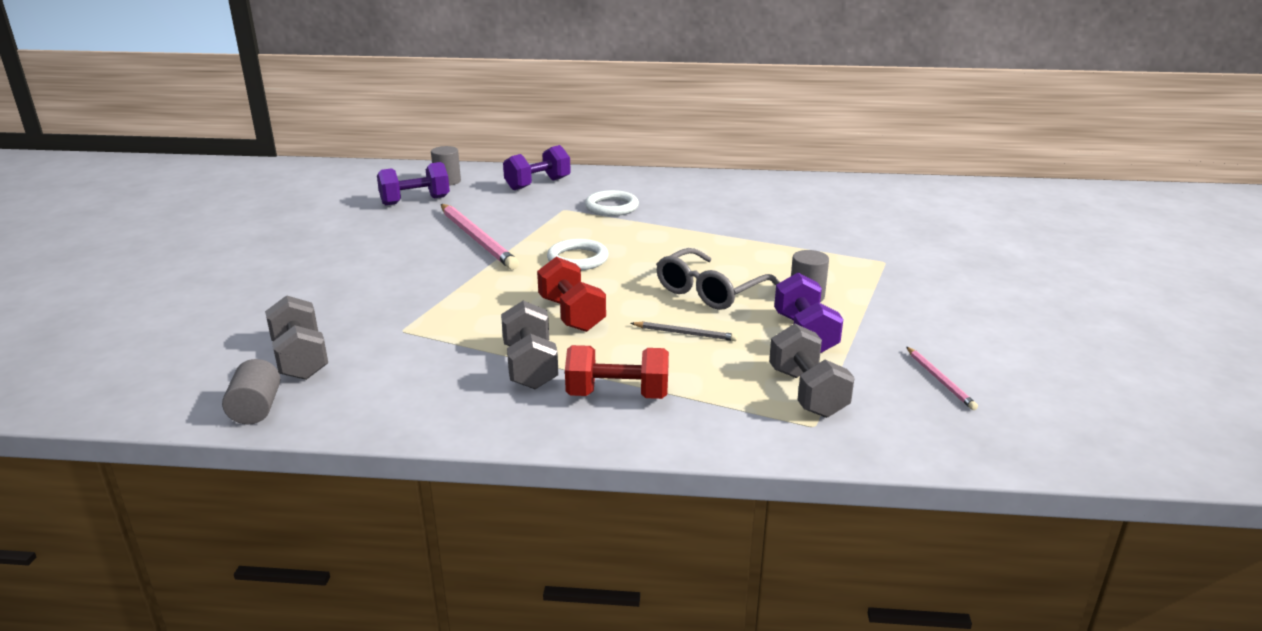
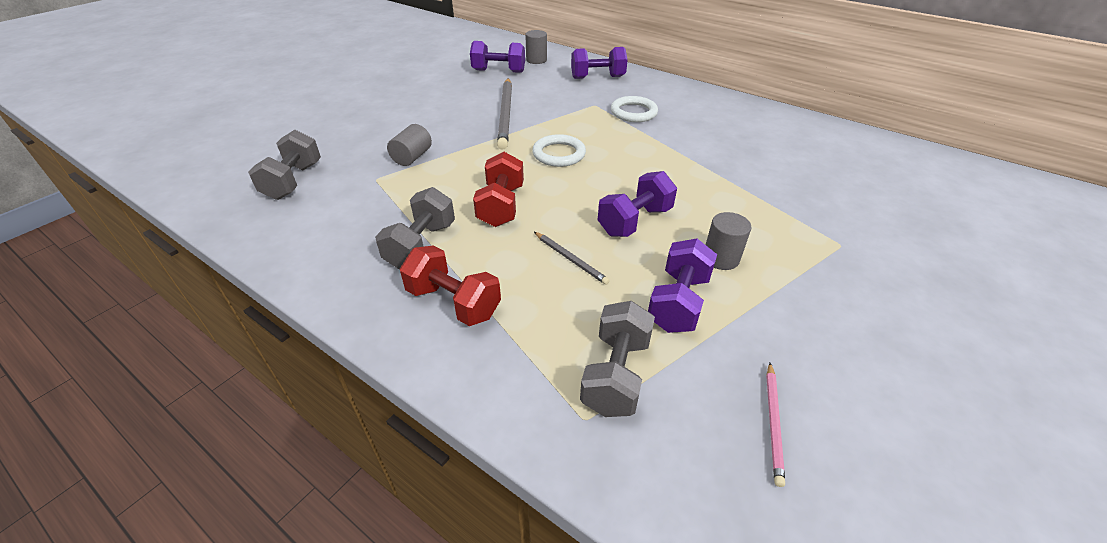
camera: 30 degrees right, 15 degrees up
grey cylinder [222,359,281,424] -> grey cylinder moved to [387,124,432,166]
pink pencil [441,204,519,270] -> grey pencil [497,78,512,150]
grey glasses [656,248,780,310] -> purple dumbbell [598,171,677,237]

